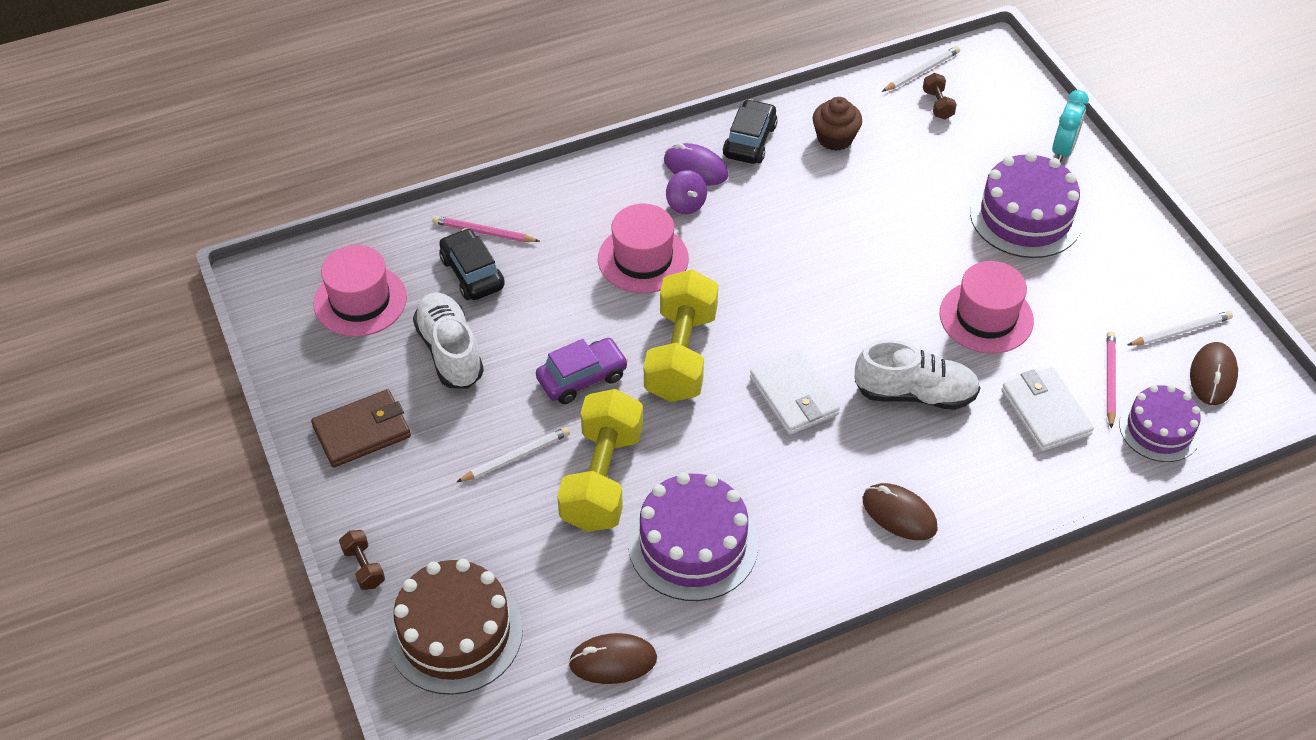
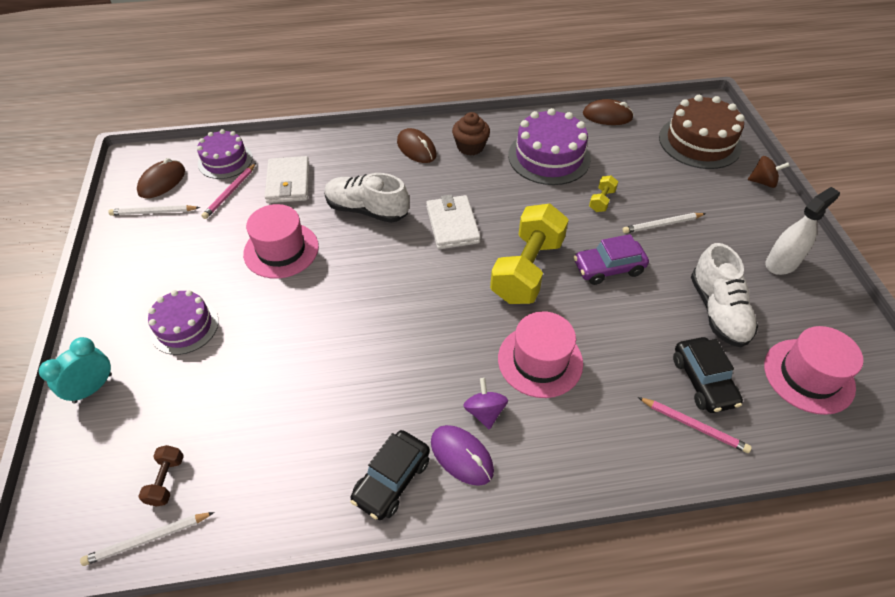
camera: 165 degrees left, 0 degrees up
brown wallet [311,389,411,468] -> white spray bottle [765,187,840,275]
brown dumbbell [339,530,385,590] -> brown spinning top [748,156,790,188]
yellow dumbbell [557,389,643,532] -> yellow dumbbell [589,175,618,212], size x0.42
brown cupcake [813,97,862,151] -> brown cupcake moved to [452,112,490,156]
purple cake [970,152,1083,258] -> purple cake [148,290,219,355], size x0.65

